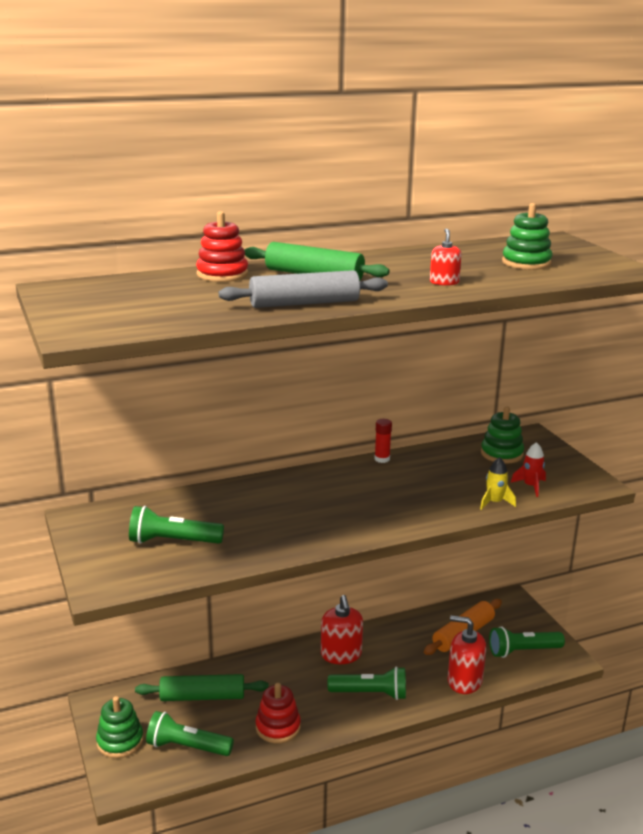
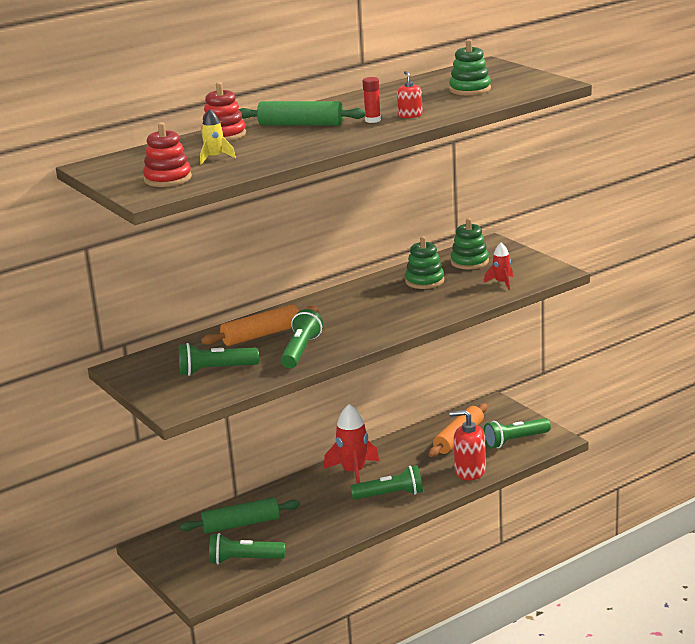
camera: 10 degrees left, 0 degrees up
green stacking toy [96,696,143,758] -> green stacking toy moved to [405,236,444,289]
grey rolling pin [219,270,388,308] -> none
red stacking toy [256,683,301,743] -> red stacking toy moved to [143,122,192,187]
red soap dispenser [321,595,363,664] -> red rocket [324,404,379,483]
red glue stick [374,419,392,463] -> red glue stick moved to [363,77,381,123]
yellow rocket [480,457,516,510] -> yellow rocket moved to [200,109,236,165]
none -> orange rolling pin [201,304,319,346]
none -> green flashlight [281,309,323,368]

